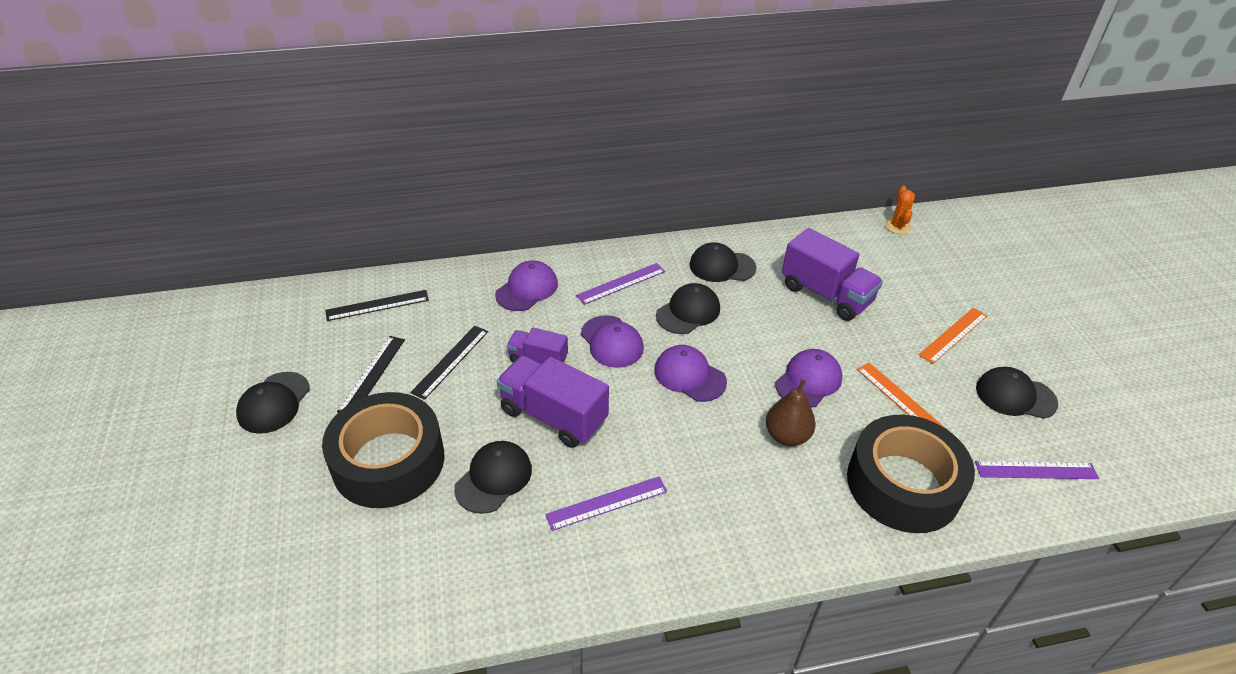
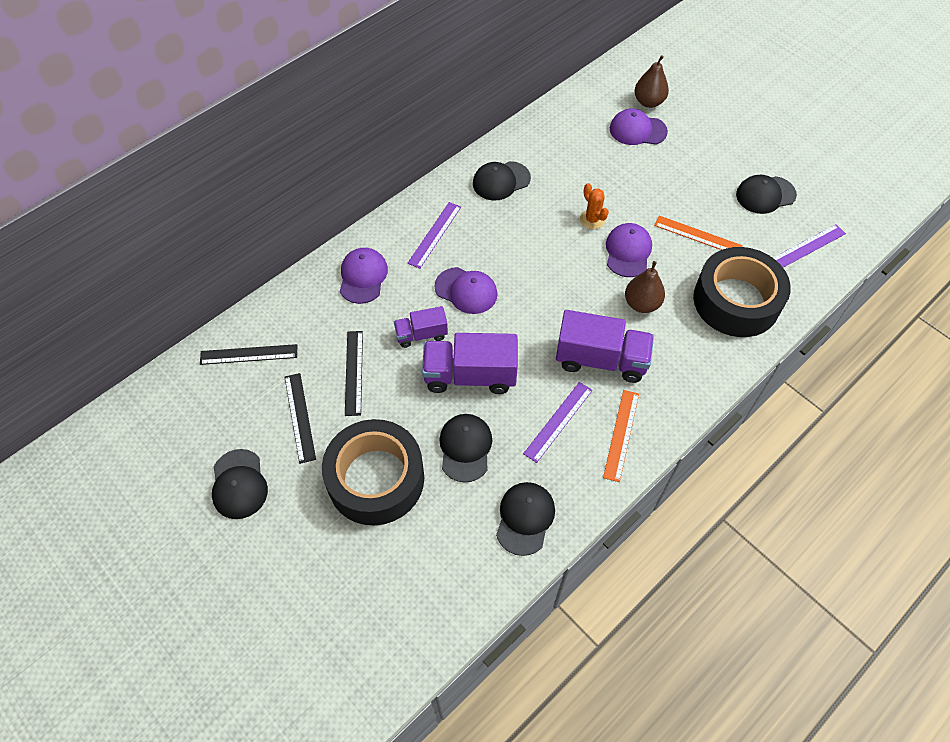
camera: 30 degrees left, 15 degrees up
black ruler [325,290,429,321] -> black ruler turned 45 degrees clockwise [200,344,297,365]
purple cap [654,345,727,402] -> purple cap moved to [610,109,668,145]
black cap [656,283,720,334] -> black cap moved to [496,482,555,556]
purple truck [782,228,883,321] -> purple truck moved to [556,310,654,383]
orange cactus [885,186,915,234] -> orange cactus moved to [580,183,609,229]
orange ruler [919,308,987,364] -> orange ruler moved to [603,390,639,482]
none -> brown pear [634,55,669,108]

